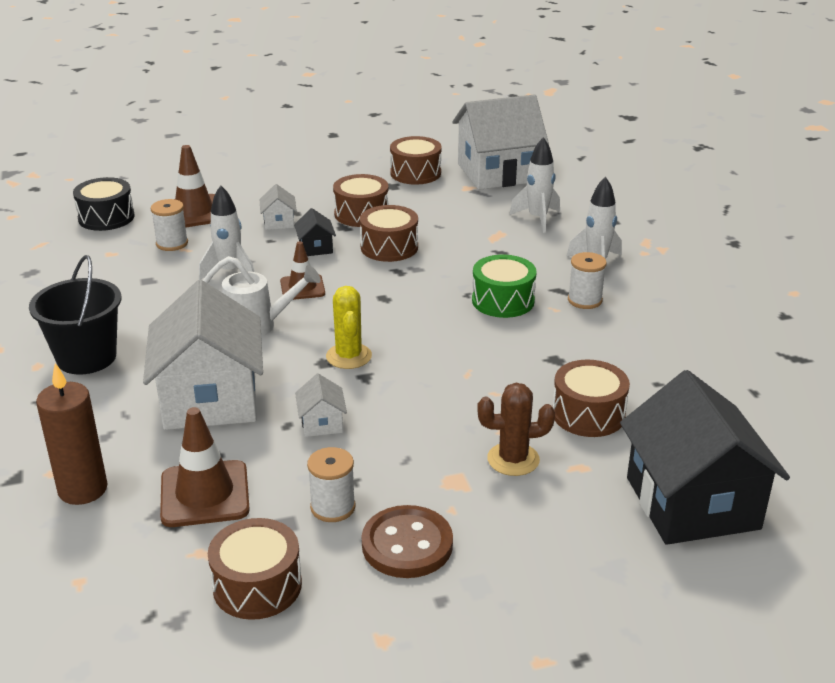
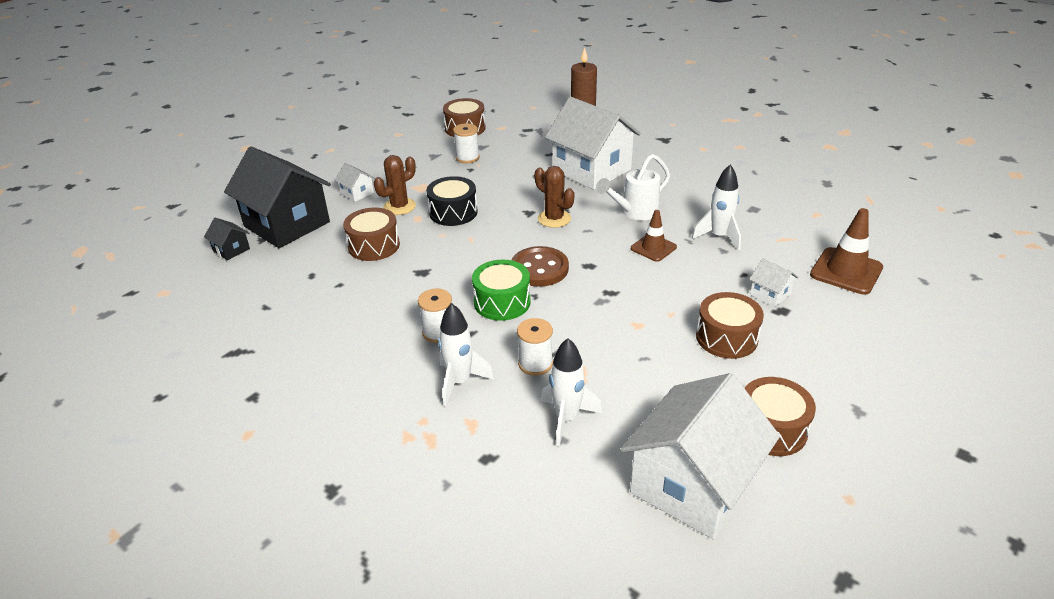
camera: 145 degrees right, 5 degrees up
black bucket [29,255,121,375] -> none
black drum [73,177,135,231] -> black drum moved to [426,176,478,226]
white spool [151,199,188,251] -> white spool moved to [517,318,553,376]
brown traffic cone [160,407,250,527] -> none
black house [294,208,336,256] -> black house moved to [204,218,250,260]
white house [295,374,347,437] -> white house moved to [335,163,375,202]
yellow cactus [326,286,372,369] -> brown cactus [535,166,574,228]
brown drum [360,205,418,262] -> none
brown button [362,505,453,578] -> brown button moved to [512,246,569,287]

